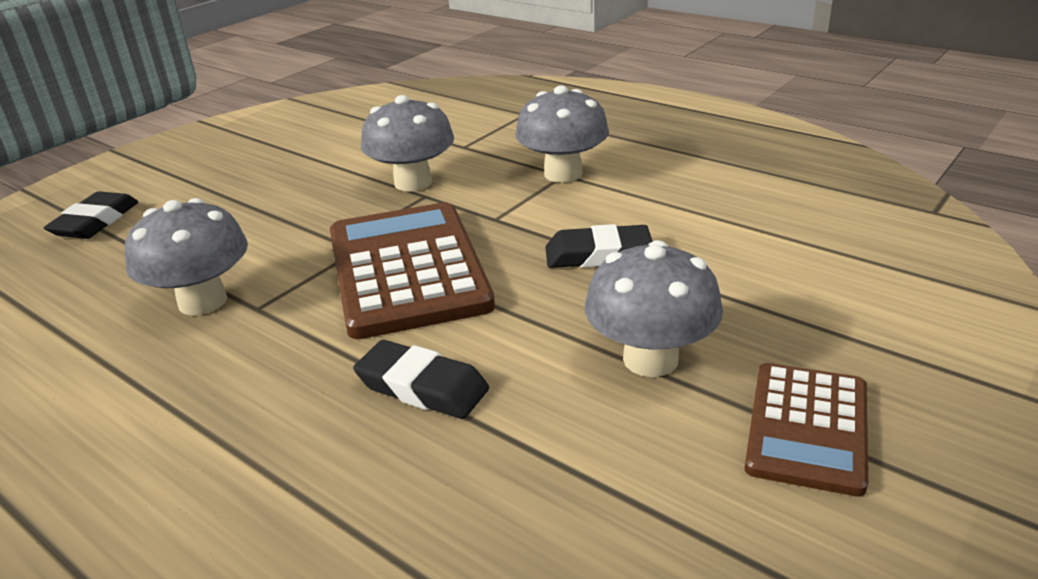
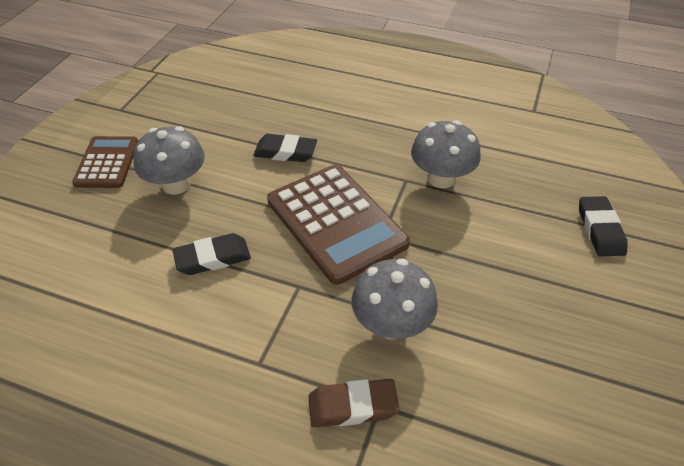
camera: 160 degrees right, 15 degrees up
grey mushroom [516,85,609,183] -> none
none -> brown eraser [309,379,400,427]

